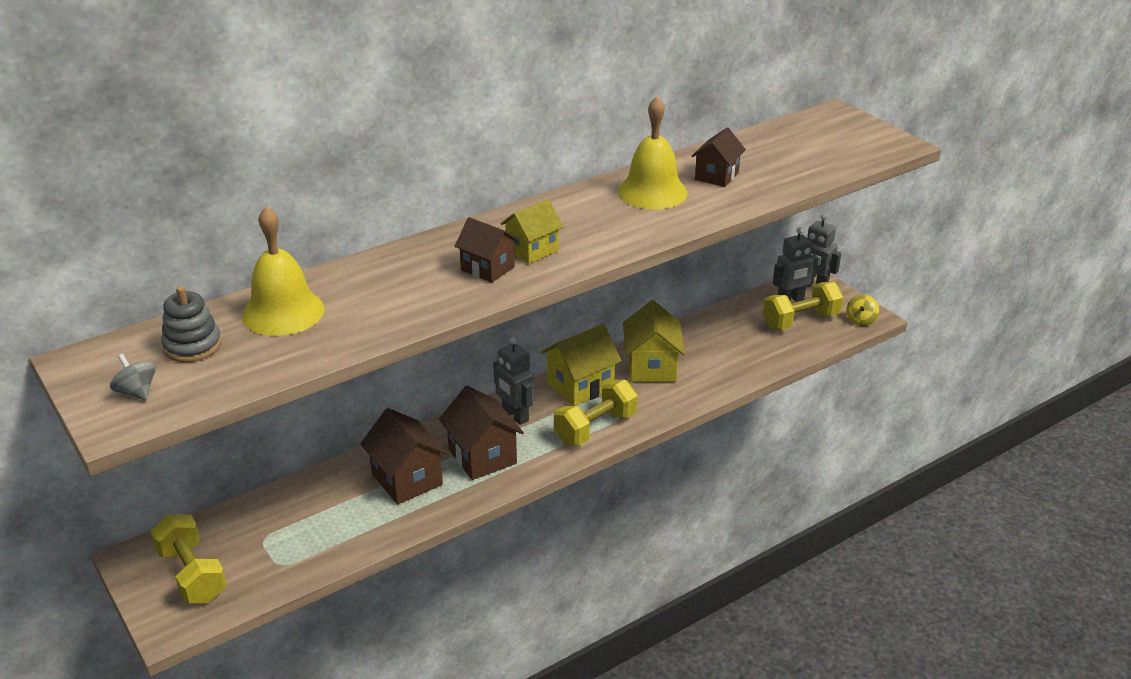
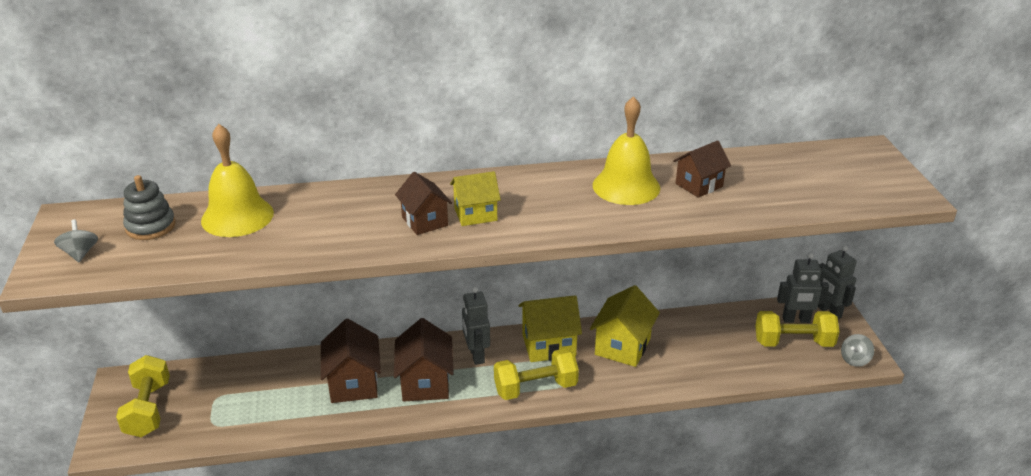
camera: 25 degrees right, 0 degrees up
yellow spinning top [846,294,879,326] -> grey spinning top [841,334,874,367]

